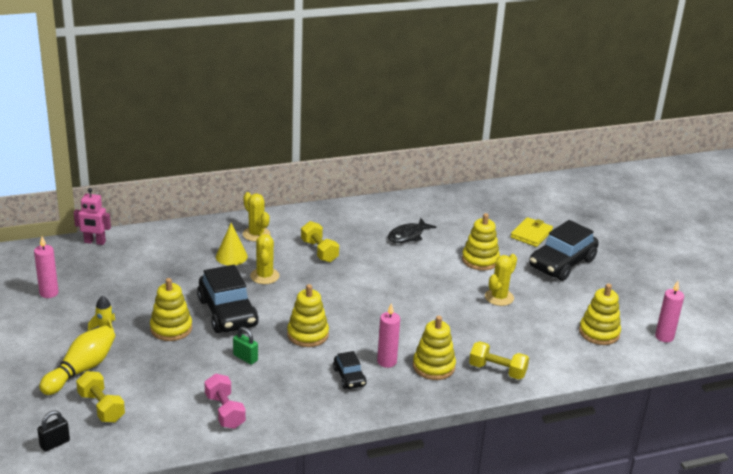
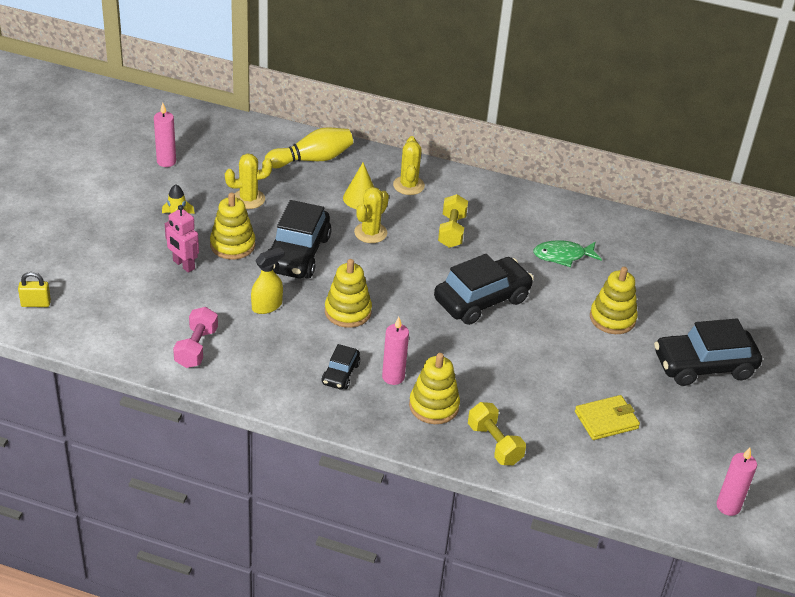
camera: 35 degrees right, 10 degrees up
black padlock [37,411,70,452] -> yellow padlock [18,272,51,307]
yellow bowling pin [39,326,115,395] -> yellow bowling pin moved to [265,127,353,168]
pink robot [74,188,111,245] -> pink robot moved to [165,205,199,273]
yellow dumbbell [76,371,125,422] -> none
green padlock [233,327,258,365] -> yellow spray bottle [251,247,284,314]
black fish [388,218,436,243] -> green fish [533,240,602,267]
yellow cactus [485,254,517,306] -> yellow cactus moved to [225,153,272,209]
yellow wallet [510,217,553,247] -> yellow wallet moved to [575,395,640,440]
yellow stacking toy [579,284,621,345] -> none
none -> black car [434,254,534,325]

